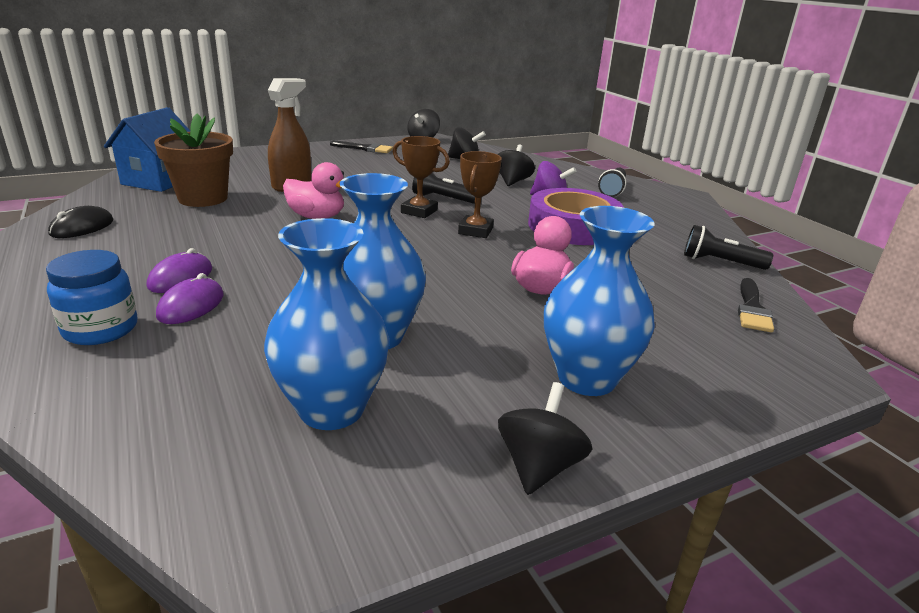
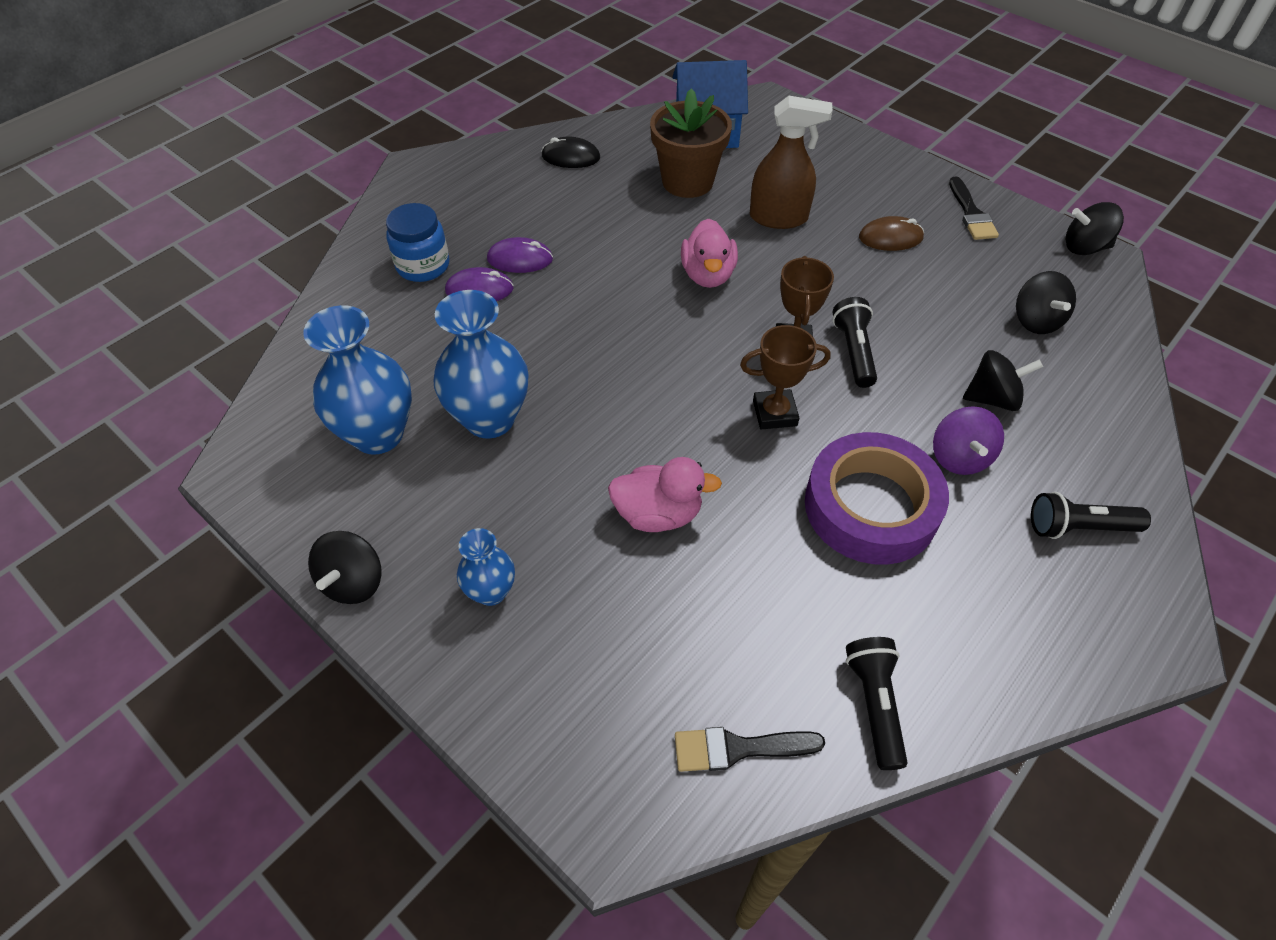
camera: 70 degrees right, 25 degrees up
black spinning top [498,382,593,495] -> black spinning top turned 105 degrees clockwise [308,531,382,604]
blue vase [544,206,655,396] -> blue vase [457,528,515,606], size x0.55
none -> brown mouse [859,216,924,251]

